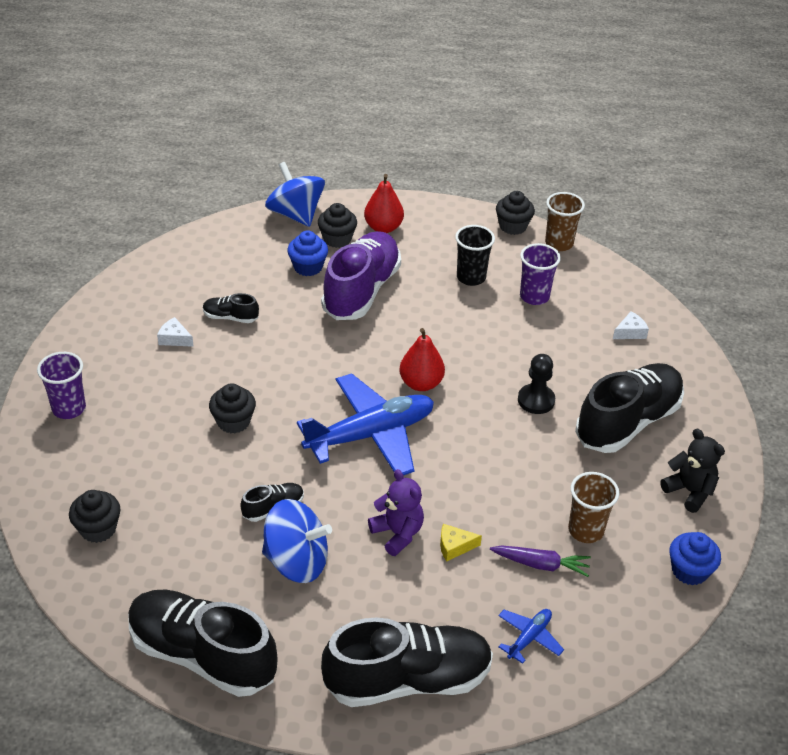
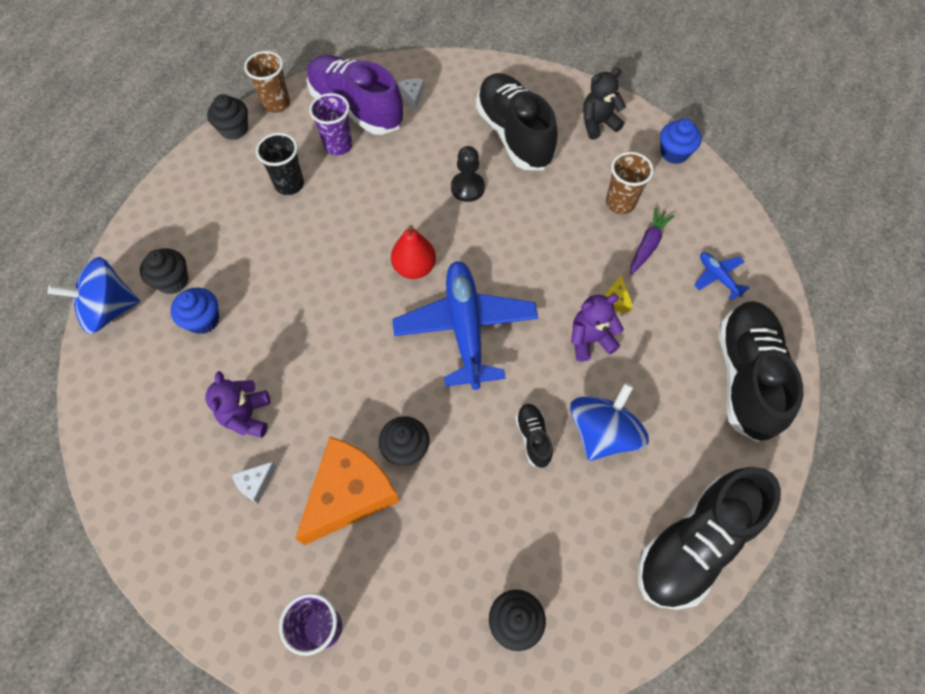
camera: 70 degrees left, 20 degrees up
black shoe [203,293,259,323] -> purple teddy bear [205,371,270,437]
purple shoe [321,231,401,320] -> purple shoe moved to [307,55,404,135]
red pear [364,174,404,233] -> none
none -> orange cheese [295,437,400,545]

